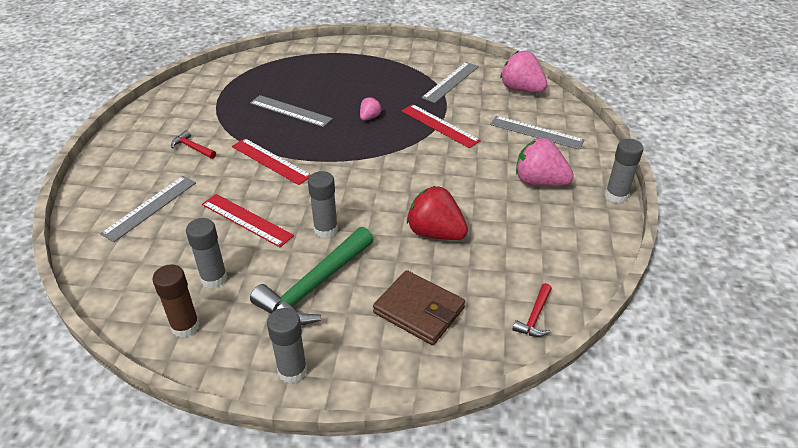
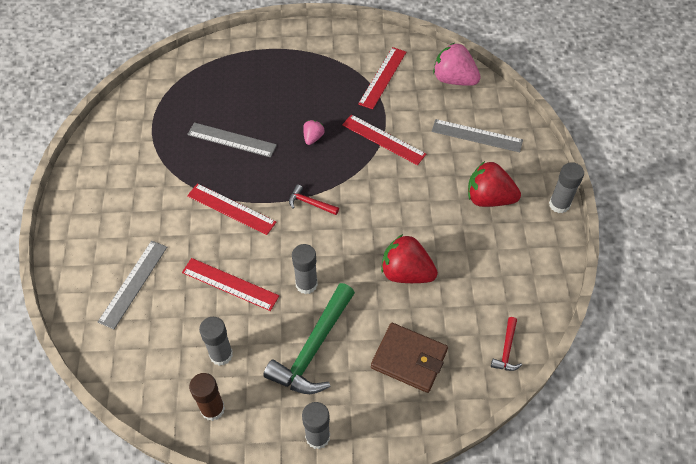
camera: 10 degrees left, 15 degrees up
red hammer [171,130,216,159] -> red hammer moved to [289,184,339,215]
grey ruler [421,62,479,103] -> red ruler [358,47,406,110]
pink strawberry [516,138,574,186] -> red strawberry [468,161,521,207]

